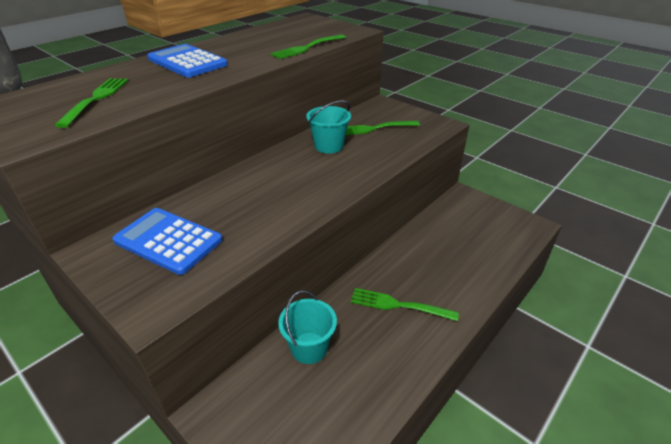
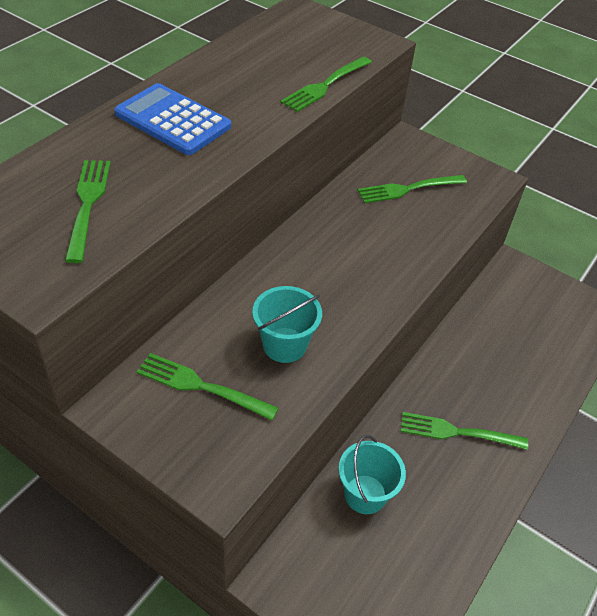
camera: 10 degrees left, 10 degrees up
blue calculator [112,208,223,275] -> green fork [137,353,279,421]
turquoise bucket [306,100,351,154] -> turquoise bucket moved to [252,286,322,363]

